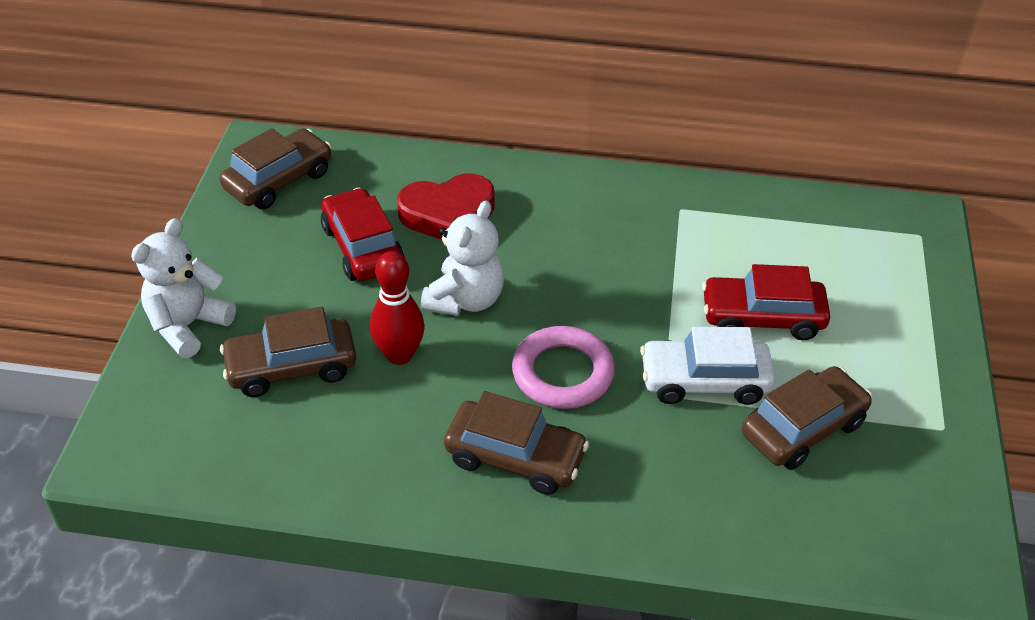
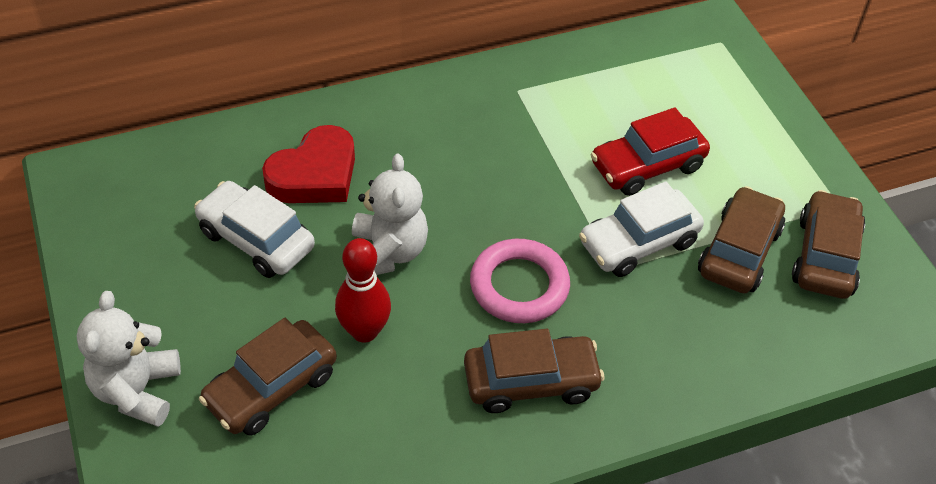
camera: 30 degrees left, 5 degrees up
brown car [220,128,332,209] -> brown car moved to [792,190,865,299]
red car [321,188,405,281] -> white car [194,181,315,278]

